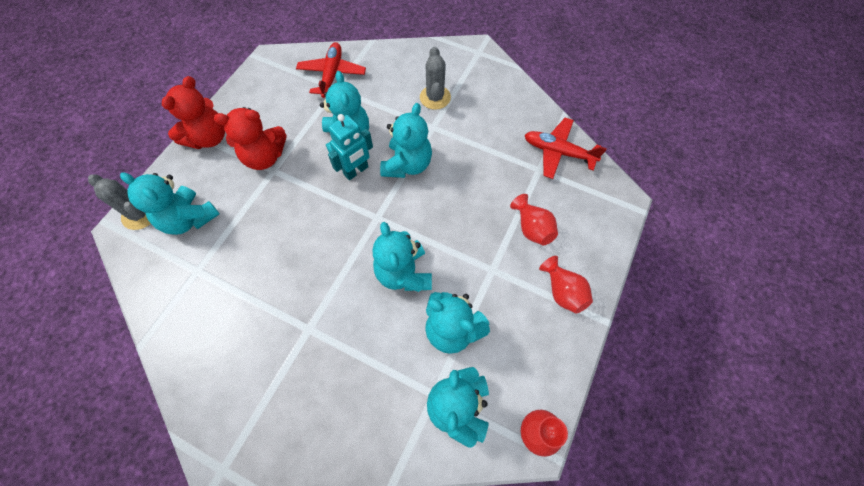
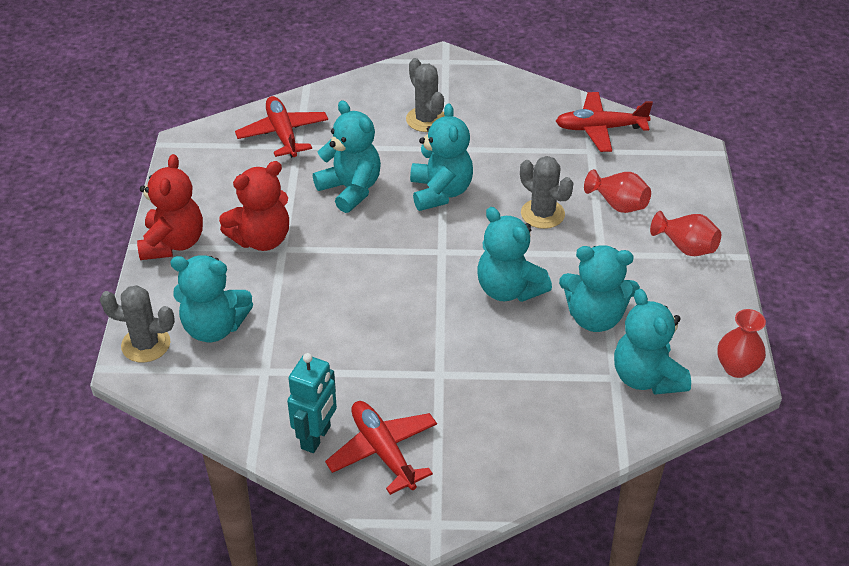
camera: 25 degrees left, 20 degrees down
turquoise robot [328,114,373,180] -> turquoise robot moved to [287,353,337,453]
none -> red plane [325,401,437,495]
none -> grey cactus [520,156,573,229]

